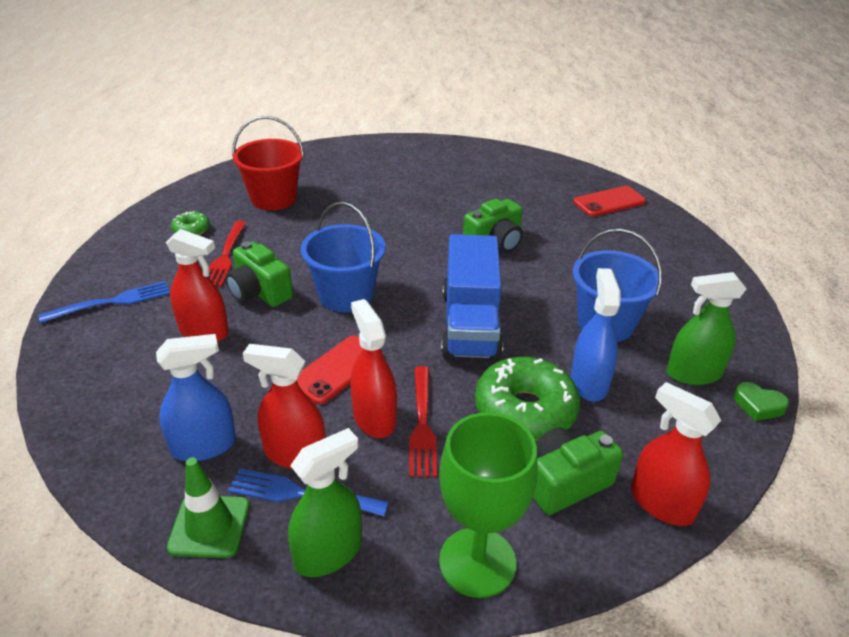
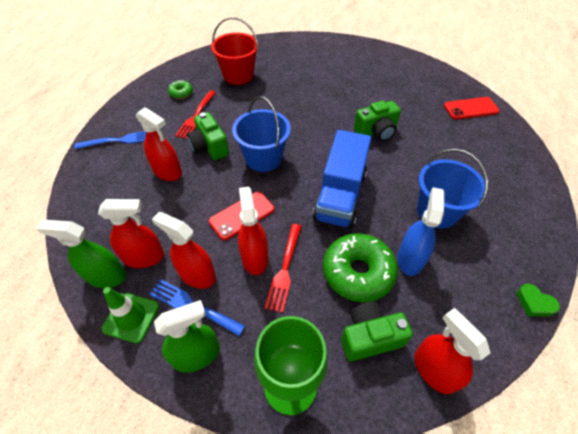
camera: 15 degrees right, 15 degrees up
blue spray bottle [156,334,236,461] -> red spray bottle [98,199,164,268]
green spray bottle [666,272,747,385] -> green spray bottle moved to [36,220,126,288]

